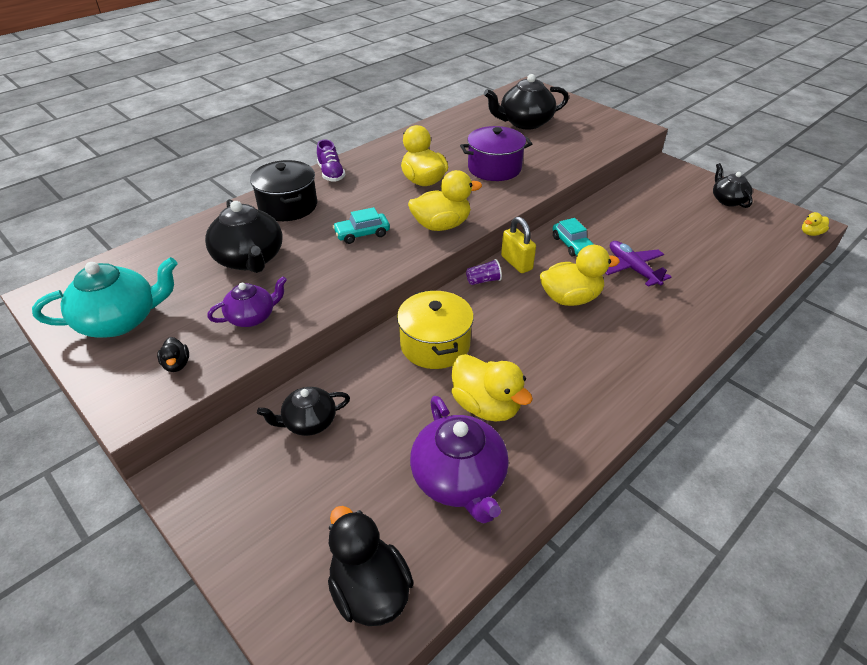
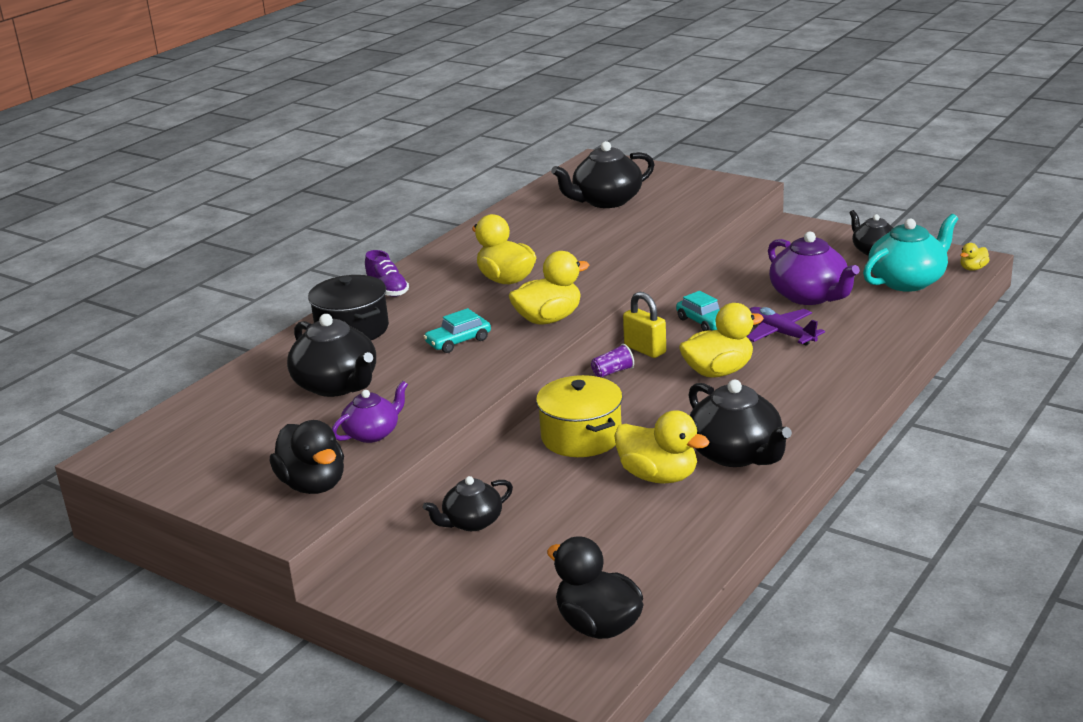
camera: 10 degrees left, 15 degrees down
turquoise teapot [32,257,178,338] -> turquoise teapot moved to [863,214,958,292]
black duck [157,337,189,372] -> black duck [270,420,344,494], size x2.08
purple teapot [410,396,509,524] -> purple teapot moved to [768,232,860,305]
purple pot [460,126,532,181] -> none
none -> black teapot [688,380,792,467]

